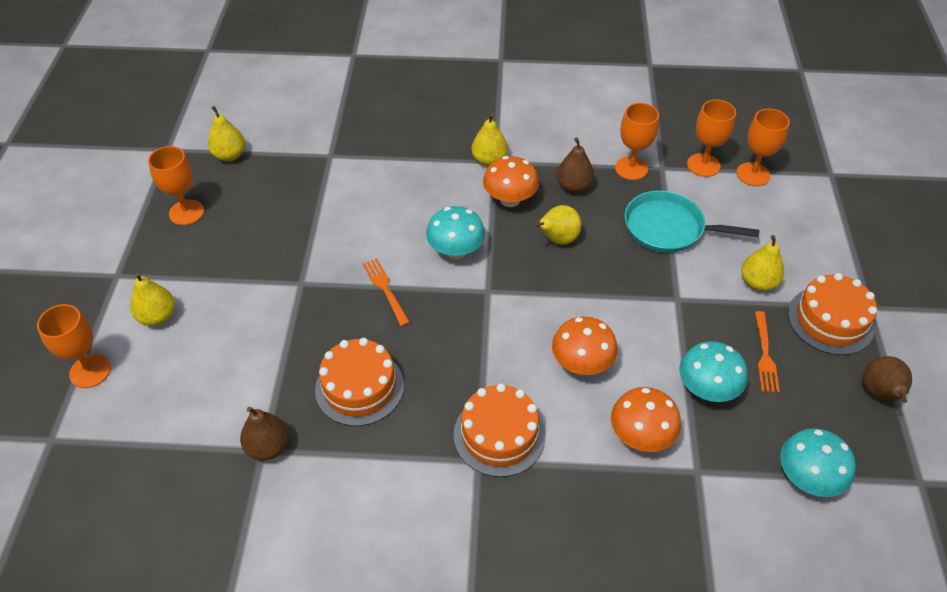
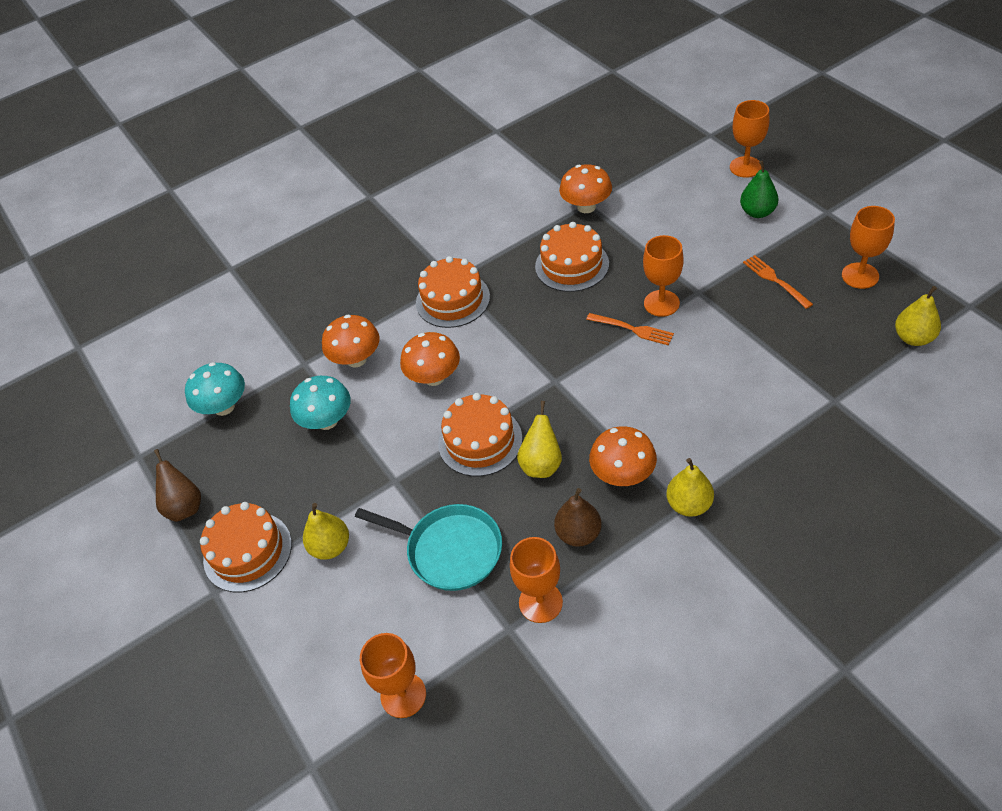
camera: 150 degrees right, 0 degrees up
yellow pear [130,272,175,326] -> green pear [740,161,779,218]
brown pear [240,407,289,461] -> orange mushroom [559,164,612,213]
turquoise mushroom [426,206,485,259] -> none
turquoise pan [624,191,760,253] -> turquoise pan turned 45 degrees clockwise [355,504,502,591]
orange goblet [687,99,736,177] -> orange goblet moved to [643,235,684,317]
orange fork [755,311,780,393] -> orange fork moved to [743,255,813,309]
none -> orange cake [438,393,522,476]

